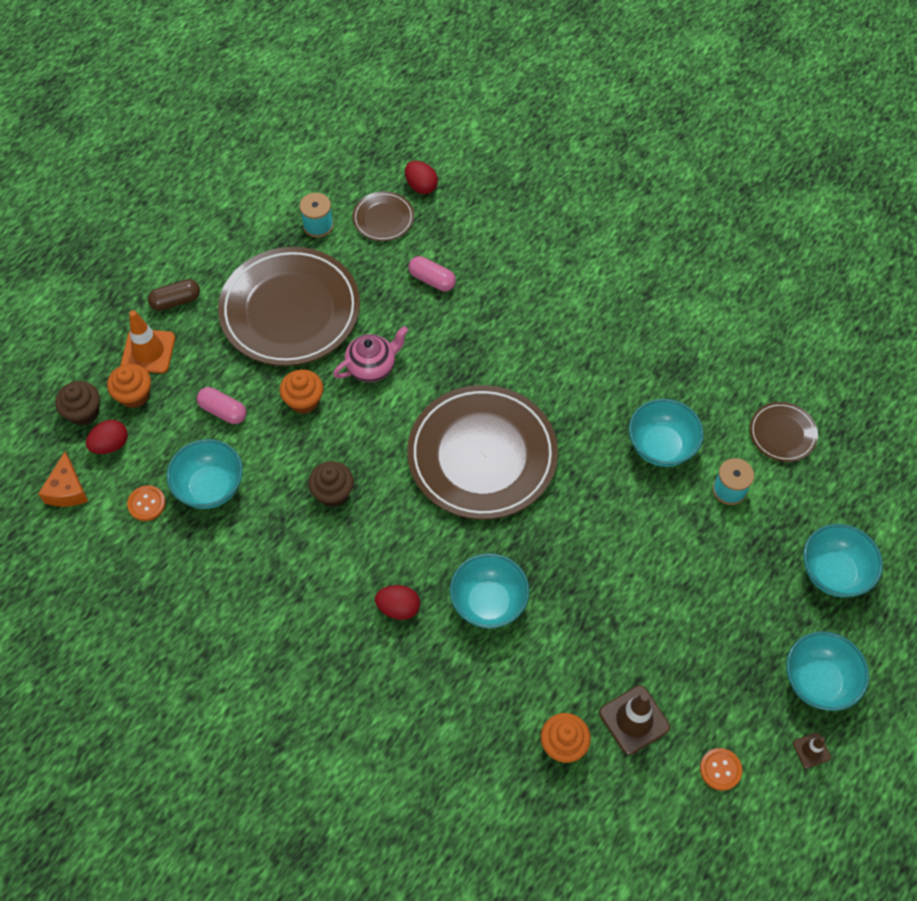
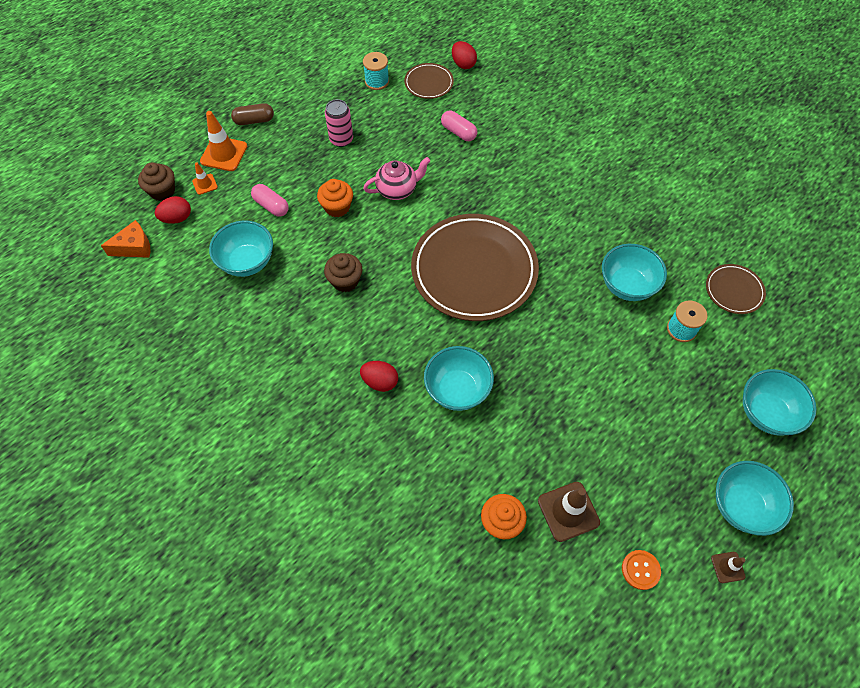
camera: 10 degrees right, 0 degrees up
orange cheese [38,452,88,507] -> orange cheese turned 120 degrees counterclockwise [101,220,151,258]
orange cupcake [107,364,151,408] -> orange traffic cone [192,162,218,195]
orange button [127,485,166,521] -> none
brown plate [218,247,360,366] -> pink can [325,99,353,147]

